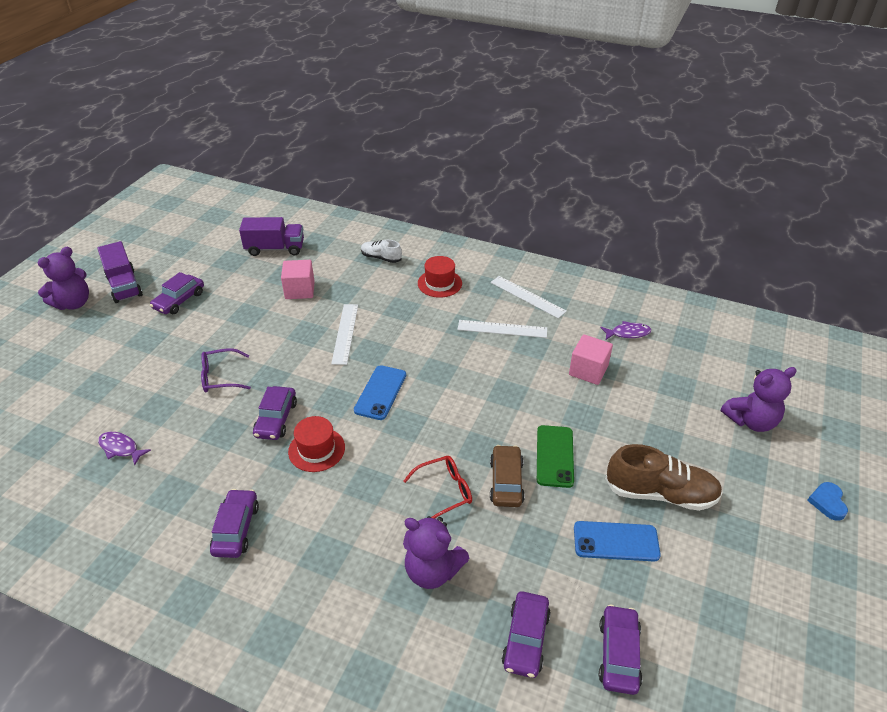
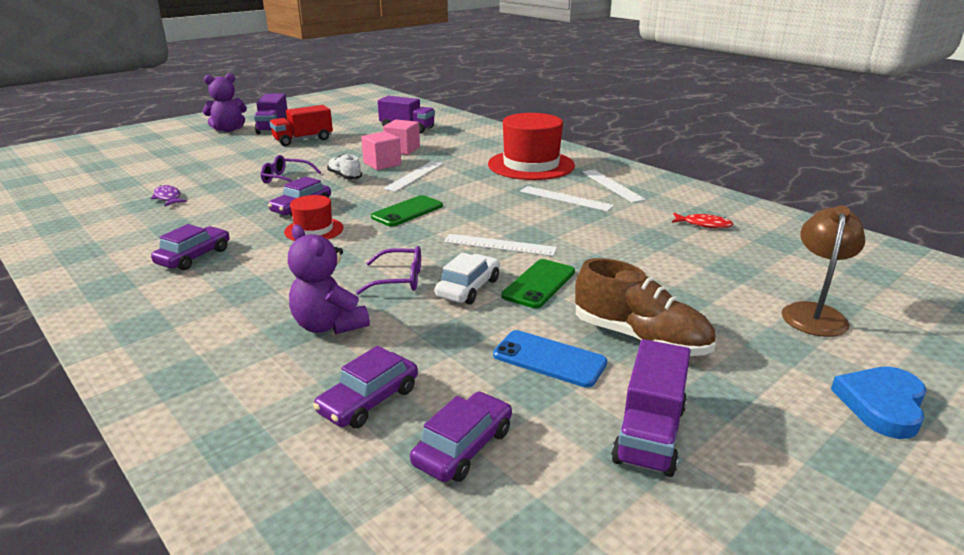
camera: 25 degrees right, 15 degrees down
purple car [150,272,204,314] -> red truck [269,105,333,146]
blue phone [354,365,406,420] -> green phone [371,195,443,226]
white shoe [361,240,402,263] -> white shoe moved to [327,154,362,179]
red glasses [403,456,472,519] -> purple glasses [356,246,421,295]
red hat [418,256,462,298] -> red hat [488,113,575,180], size x1.89
brown car [490,445,525,507] -> white car [435,253,500,305]
pink cube [569,334,613,385] -> pink cube moved to [361,131,401,170]
purple fish [600,321,651,340] -> red fish [672,213,733,228]
purple teddy bear [721,367,797,432] -> brown lamp [782,205,865,337]
blue heart [807,482,848,521] -> blue heart [831,367,927,439], size x1.57
none -> white ruler [444,234,557,256]
none -> purple truck [611,339,691,477]

